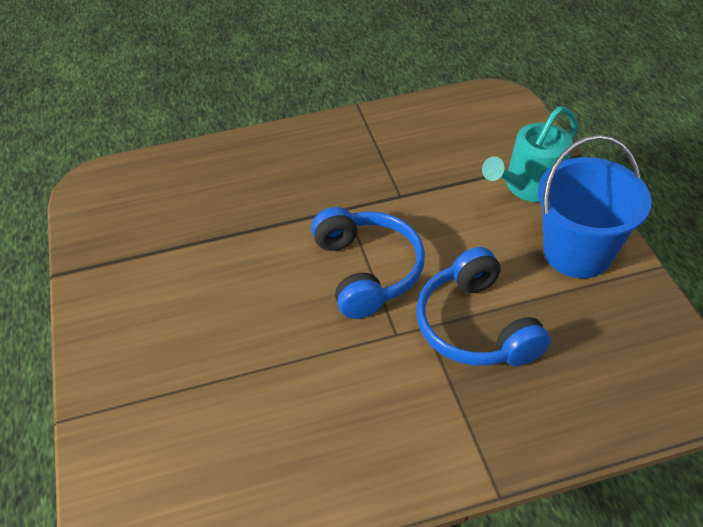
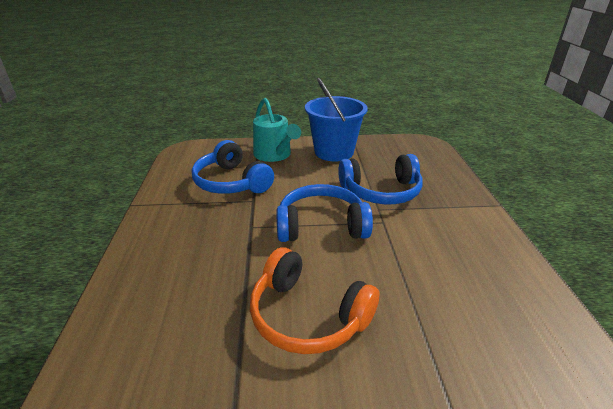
camera: 80 degrees left, 15 degrees down
none -> blue headphones [192,140,274,194]
none -> orange headphones [250,247,380,354]

